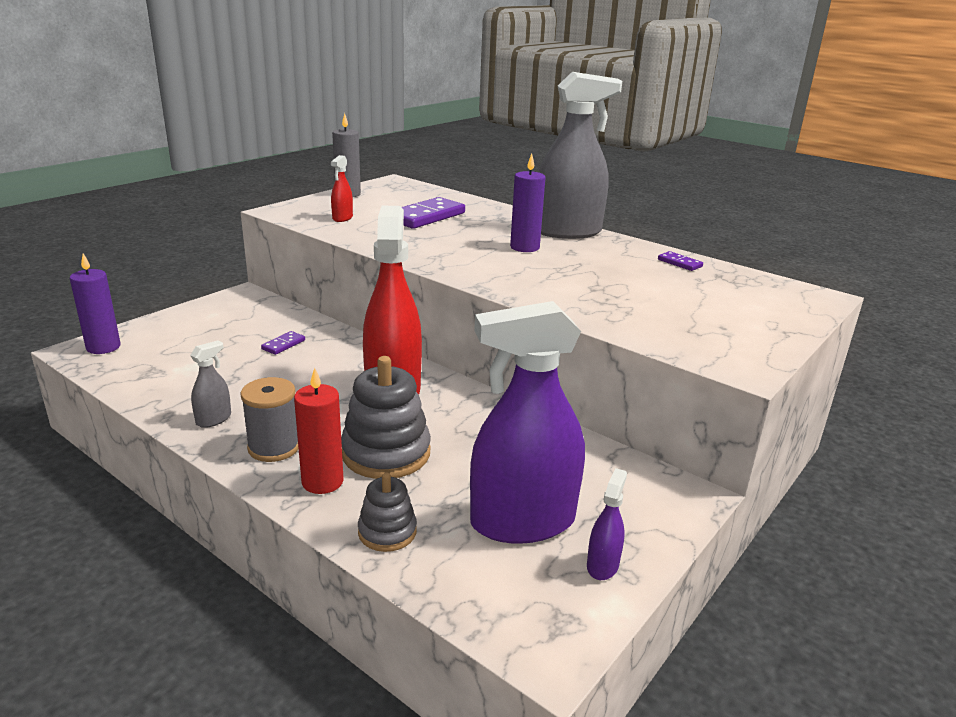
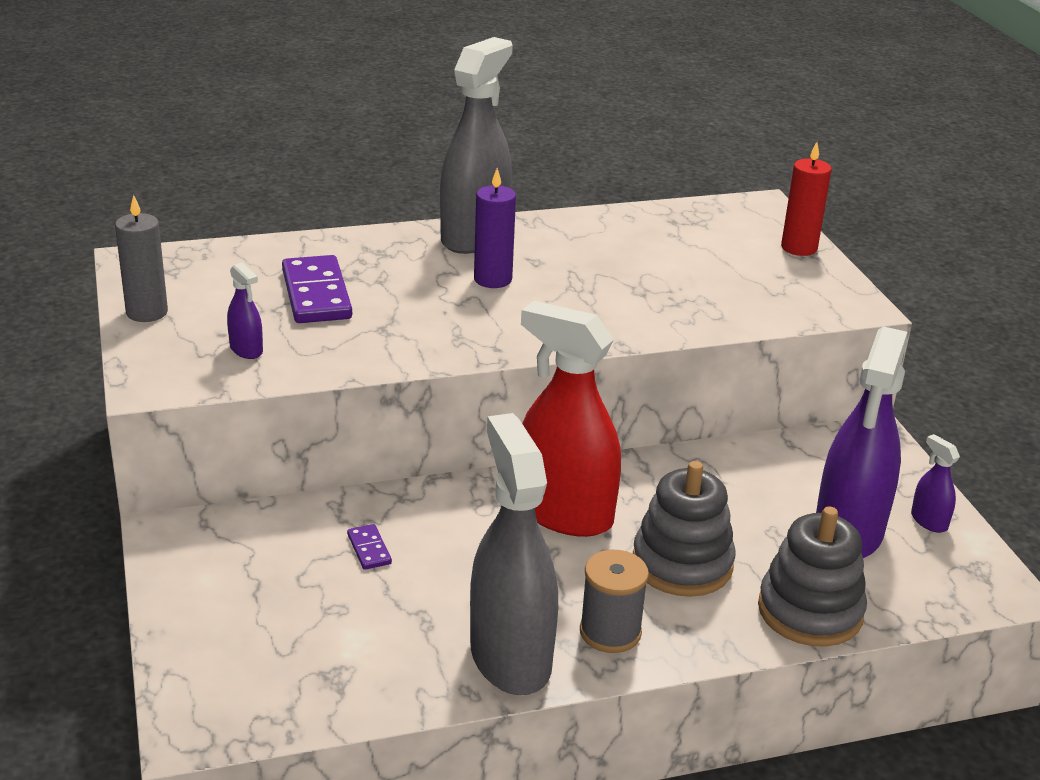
camera: 55 degrees left, 5 degrees up
purple candle [70,253,121,354] -> none
grey spray bottle [190,341,231,428] -> grey spray bottle [470,413,558,695], size x2.40
red candle [294,367,344,494] -> red candle moved to [781,142,832,256]
red spray bottle [331,155,353,222] -> purple spray bottle [227,262,263,359]
grey stacking toy [358,473,417,552] -> grey stacking toy [758,506,867,647], size x1.76
purple domino [658,251,703,271] -> none

